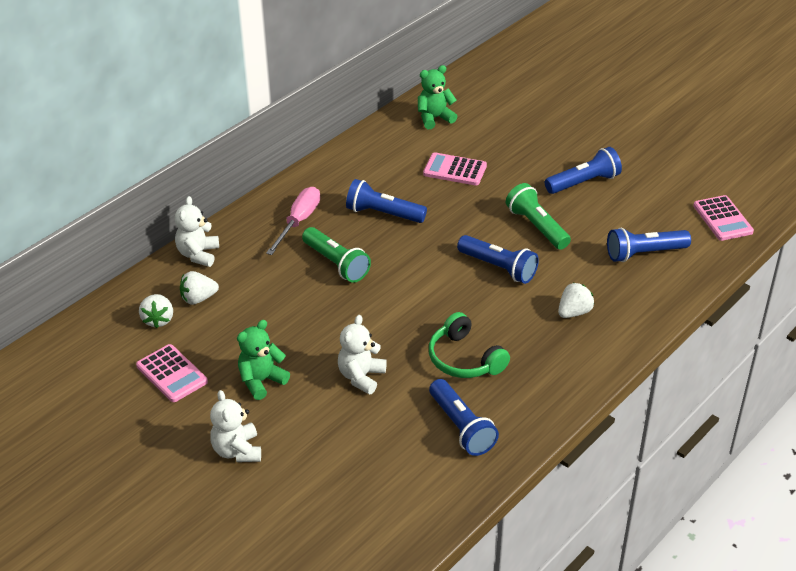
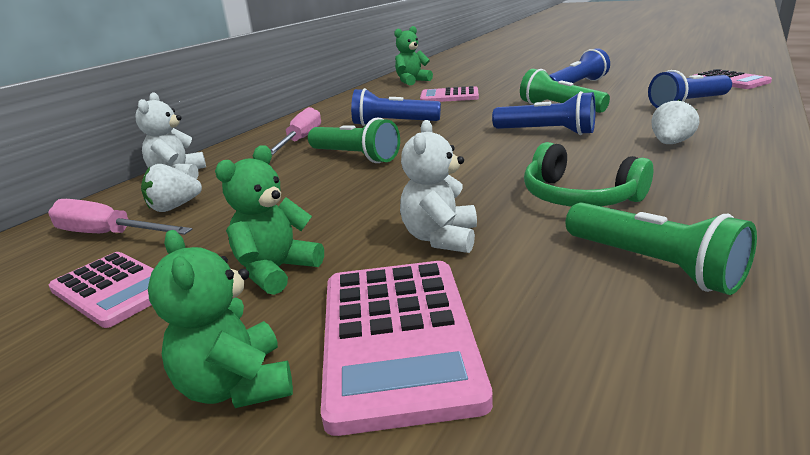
camera: 10 degrees left, 15 degrees down
white strawberry [139,294,173,328] -> pink screwdriver [48,199,192,235]
white teddy bear [210,390,261,462] -> green teddy bear [148,230,293,408]
blue flashlight [429,379,499,456] -> green flashlight [565,203,757,295]
none -> pink calculator [321,261,493,436]

